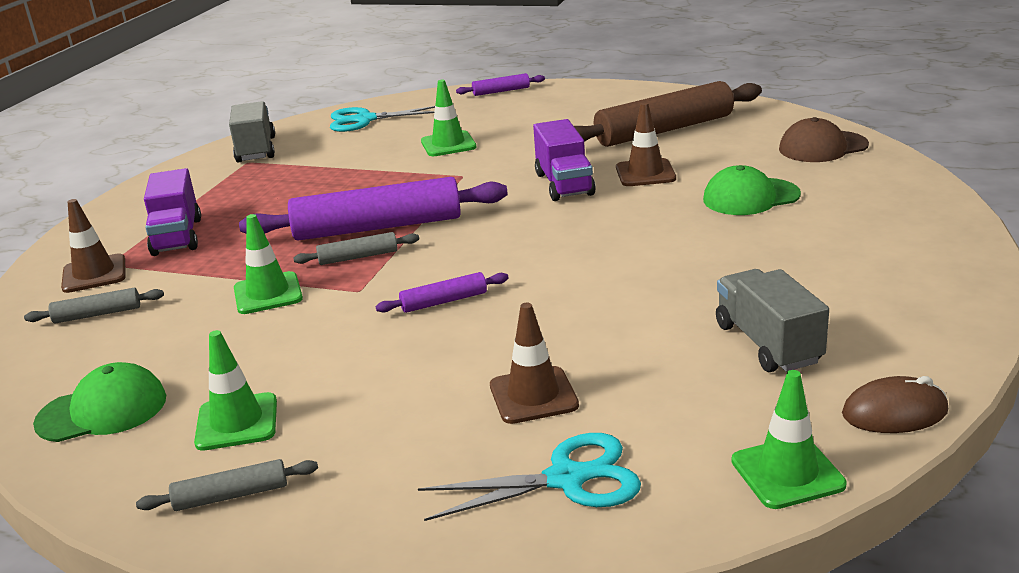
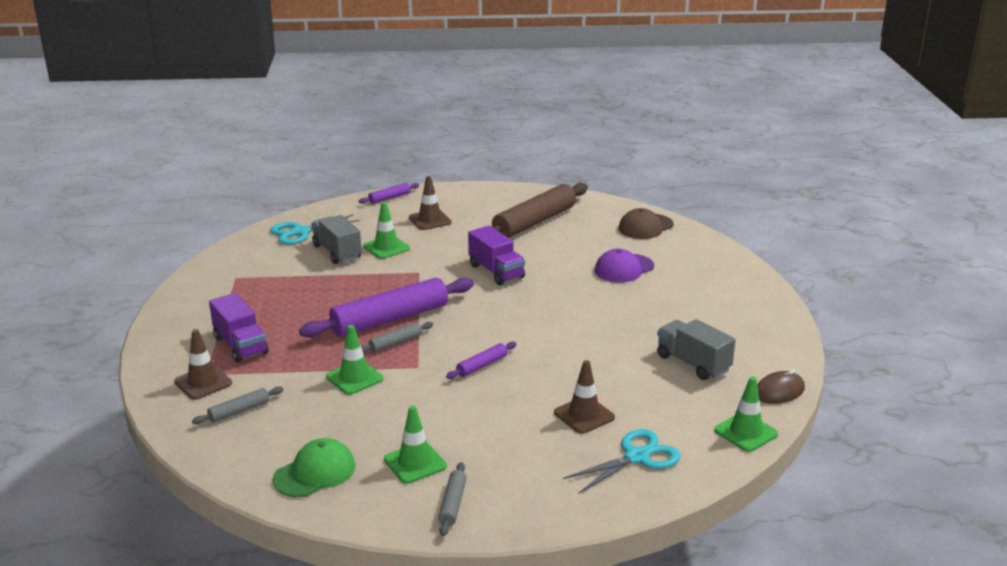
camera: 25 degrees left, 0 degrees up
grey rolling pin [136,459,318,511] -> grey rolling pin turned 45 degrees counterclockwise [438,462,467,536]
grey truck [229,101,275,163] -> grey truck moved to [311,215,362,264]
brown traffic cone [616,102,676,186] -> brown traffic cone moved to [409,176,451,230]
green cap [703,165,801,215] -> purple cap [595,249,654,283]

